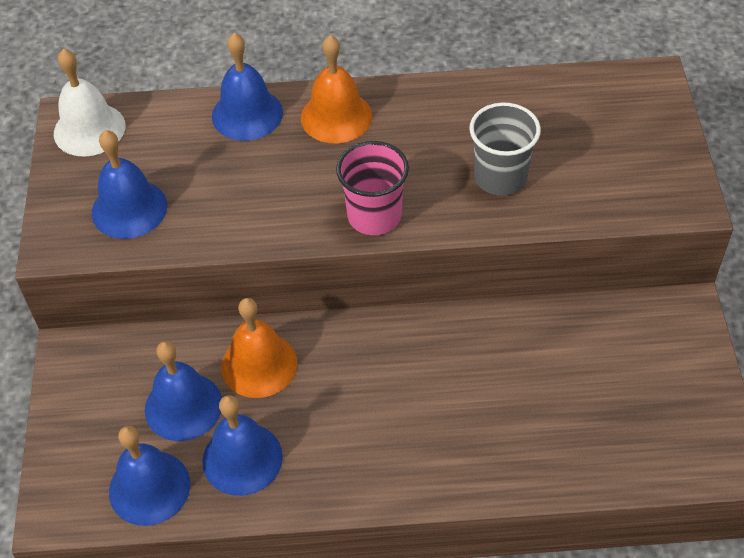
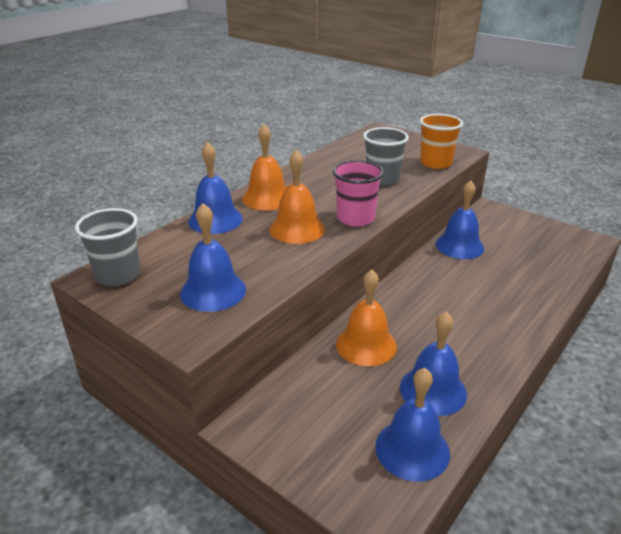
camera: 50 degrees left, 20 degrees down
white bell [54,49,125,157] -> grey cup [75,208,141,286]
blue bell [145,341,222,441] -> blue bell moved to [436,181,484,259]
none -> orange bell [269,150,325,244]
none -> orange cup [420,114,463,169]

